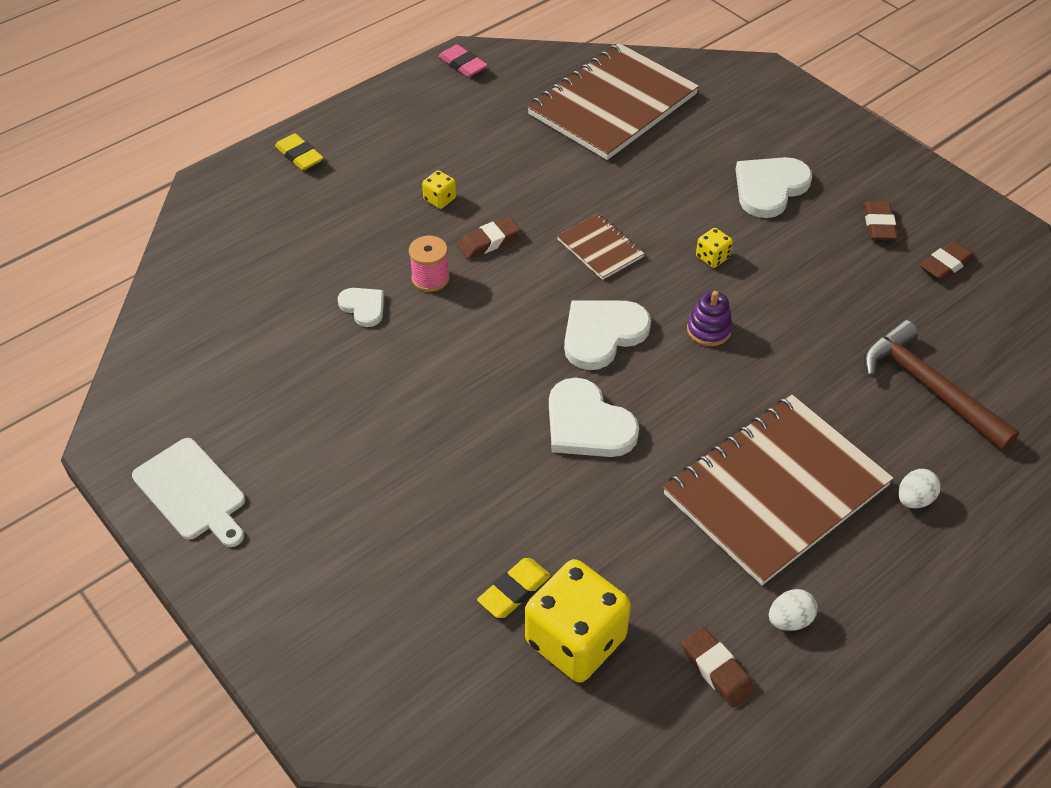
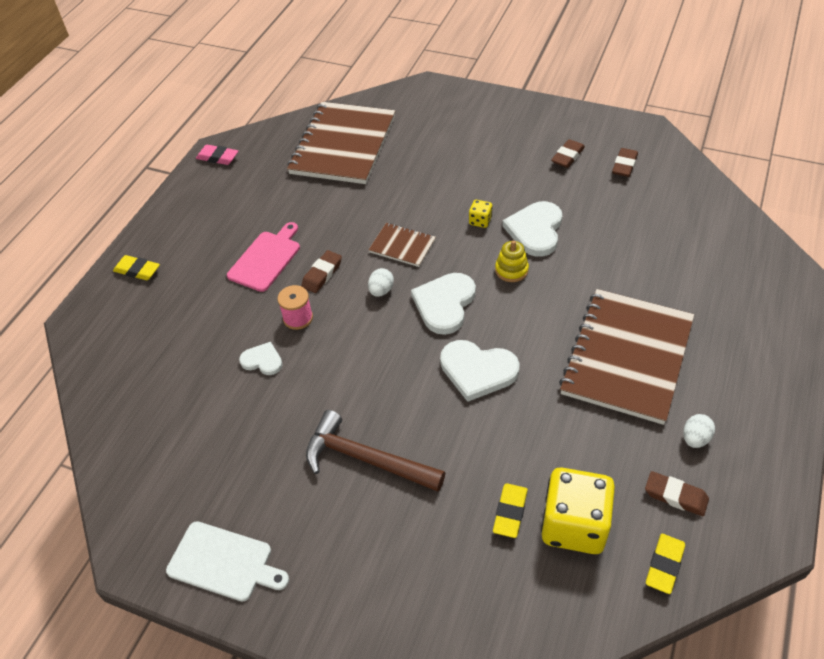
camera: 25 degrees left, 0 degrees up
yellow dice [422,170,456,209] -> pink cutting board [227,222,300,292]
purple stacking toy [687,291,732,346] -> yellow stacking toy [495,240,529,282]
white heart [735,157,812,218] -> white heart moved to [502,201,562,257]
brown eraser [864,201,897,240] -> brown eraser turned 60 degrees clockwise [551,139,585,168]
brown hammer [864,320,1019,451] -> brown hammer moved to [306,410,445,492]
white egg [898,469,941,508] -> white egg moved to [368,268,394,297]
none -> yellow eraser [646,534,685,594]

